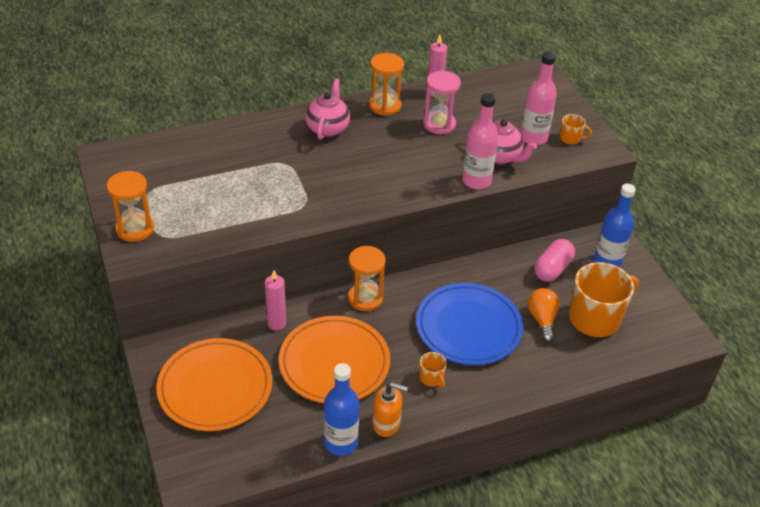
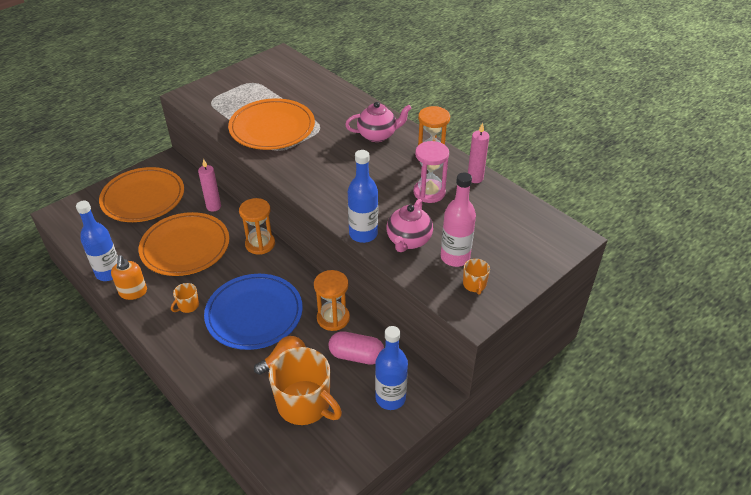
camera: 70 degrees right, 0 degrees up
orange hourglass [107,171,154,242] -> orange hourglass moved to [314,270,350,331]
pink bottle [462,93,498,189] -> blue bottle [348,150,378,243]
none -> orange plate [228,98,315,150]

